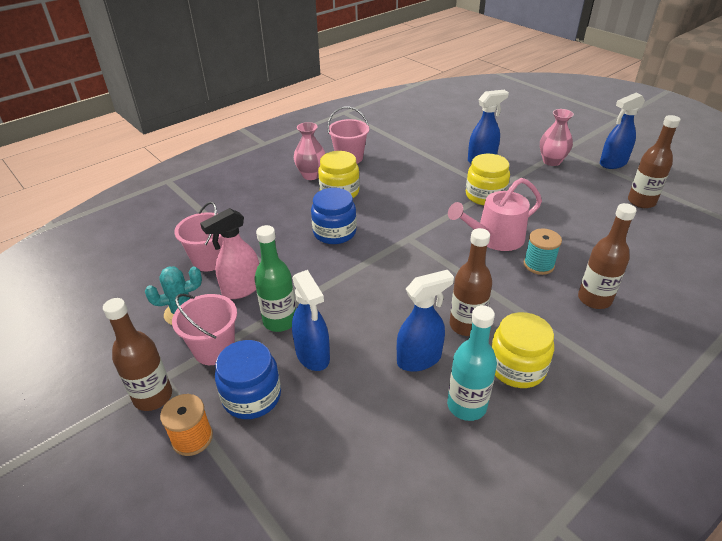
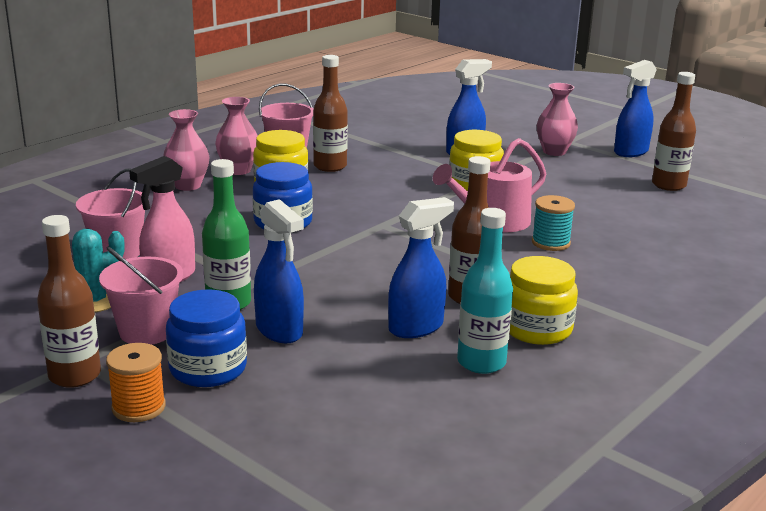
camera: 10 degrees left, 15 degrees down
brown bottle [578,203,637,309] -> brown bottle moved to [313,55,348,172]
none -> pink vase [163,109,209,191]

